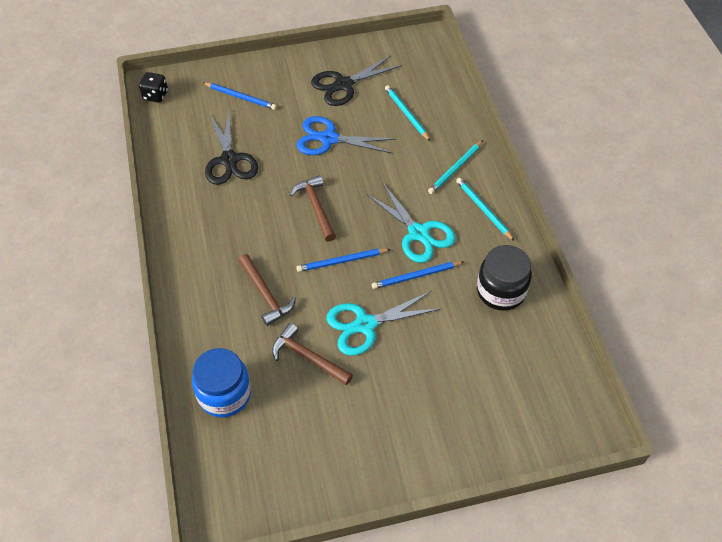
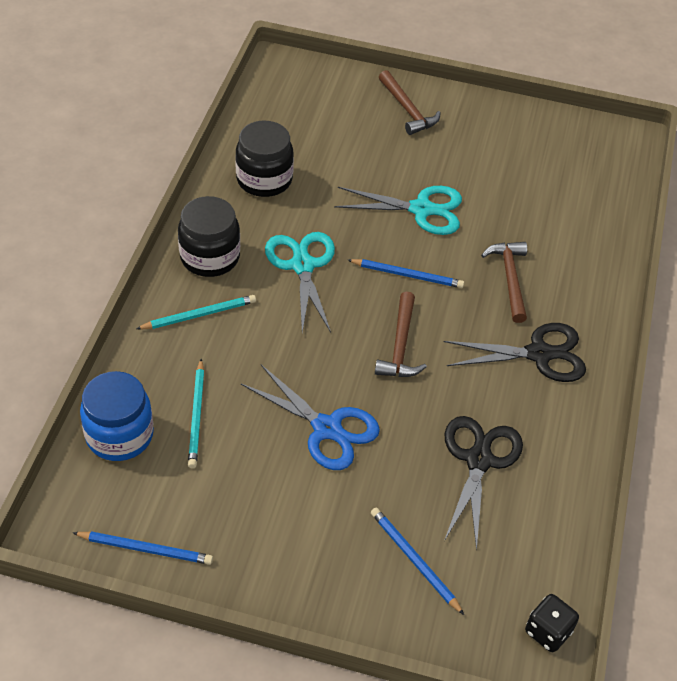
camera: 155 degrees left, 5 degrees down
blue jar [192,348,251,417] -> blue jar moved to [80,371,154,461]
brown hammer [272,323,353,385] -> brown hammer moved to [379,70,441,135]
black scissors [311,55,402,106] -> black scissors moved to [444,323,586,382]
blue pencil [372,261,464,289] -> blue pencil moved to [73,531,213,565]
turquoise pencil [456,178,514,241] -> black jar [178,196,240,277]

